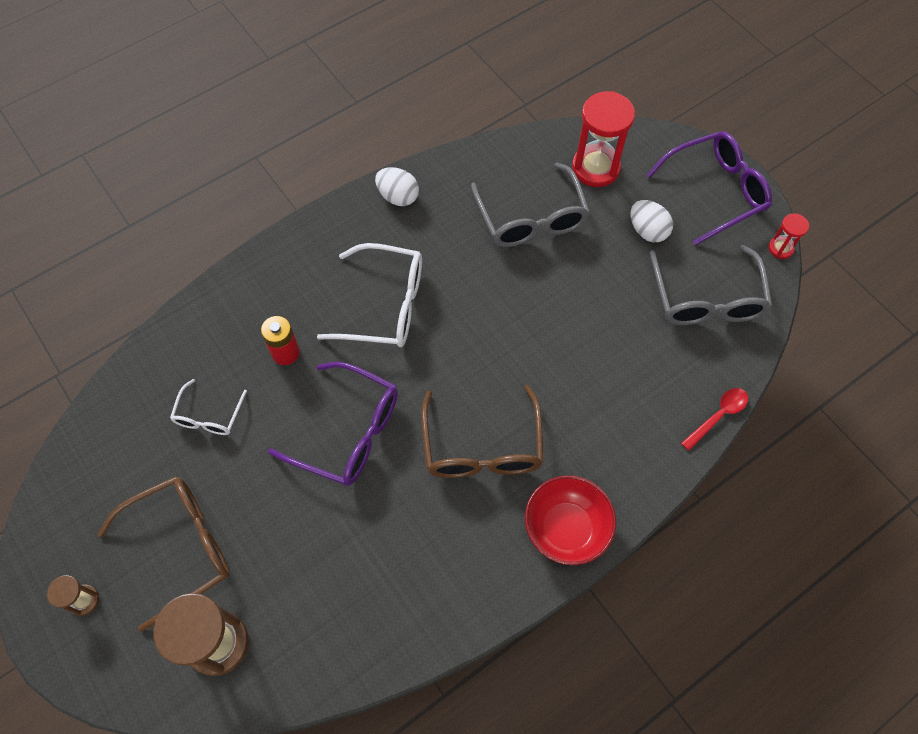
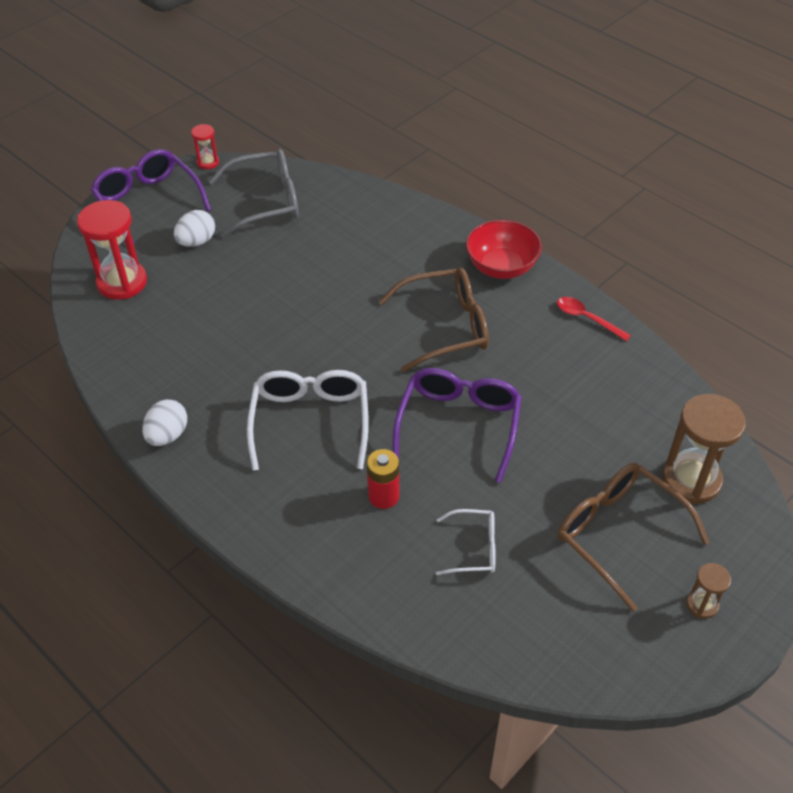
camera: 100 degrees left, 15 degrees down
grey glasses [471,163,590,247] -> none
red spoon [681,388,748,451] -> red spoon moved to [557,297,631,341]

